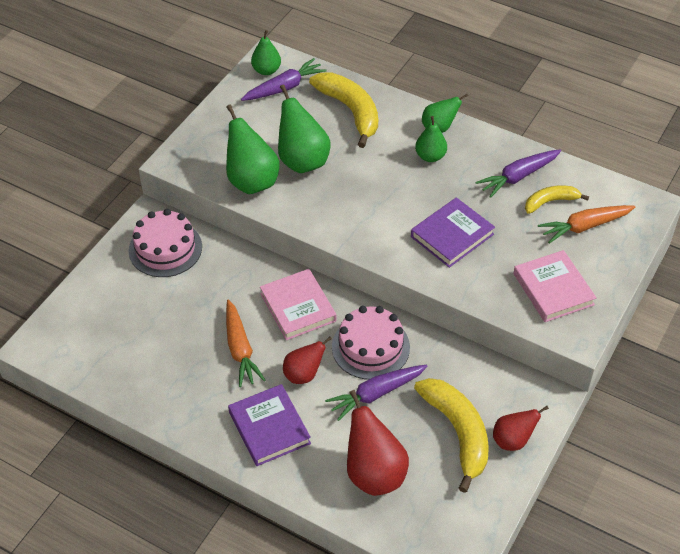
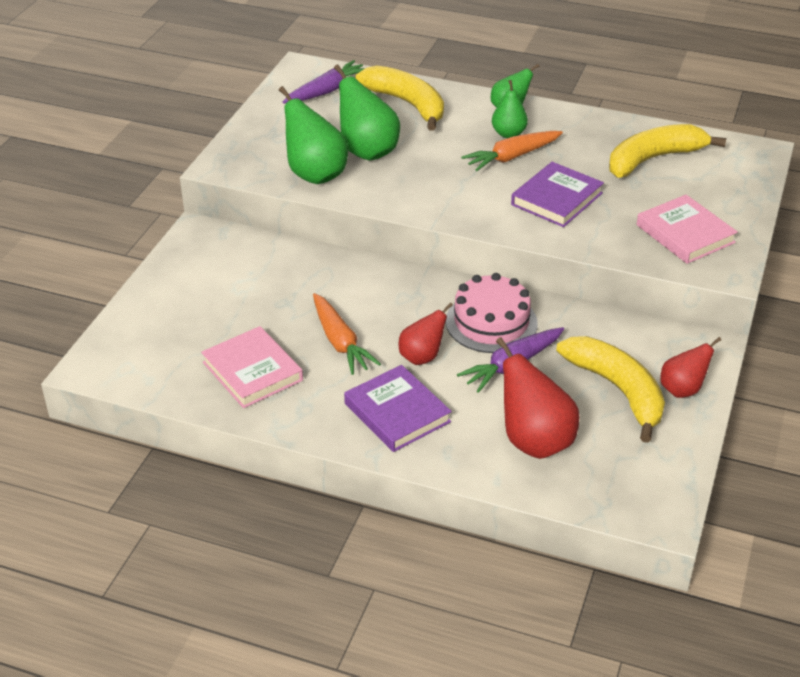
camera: 10 degrees left, 10 degrees down
pink cake [129,209,202,277] -> none
green pear [251,30,281,75] -> none
pink book [260,269,336,340] -> pink book moved to [201,326,303,408]
purple carrot [476,149,561,198] -> none
yellow banana [525,185,589,214] -> yellow banana [609,124,726,178], size x1.76
orange carrot [538,205,635,244] -> orange carrot moved to [461,131,563,171]

